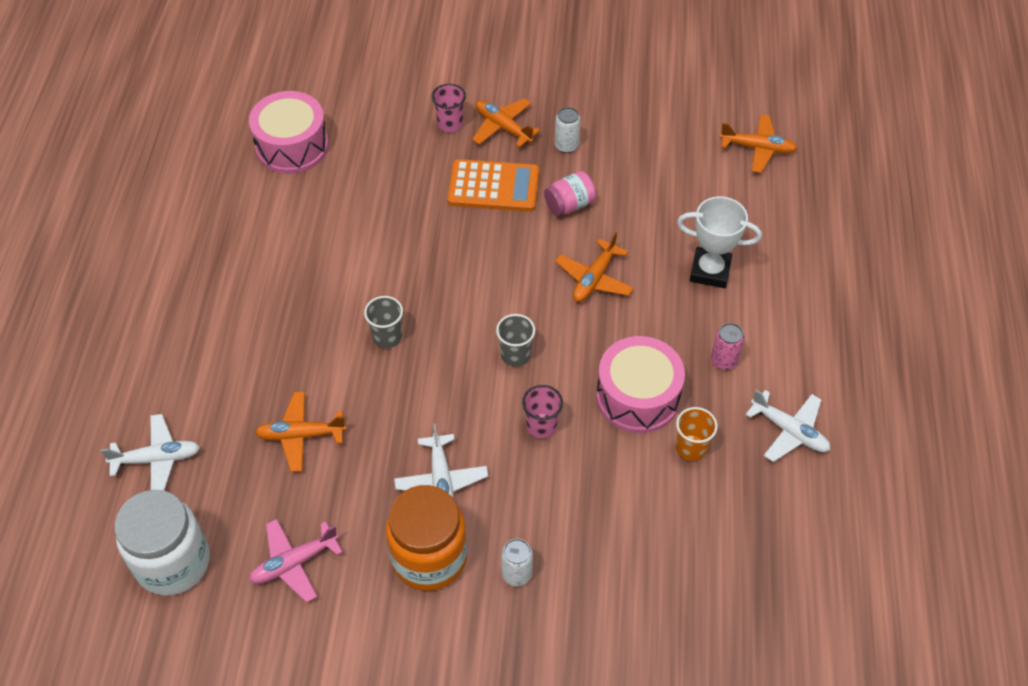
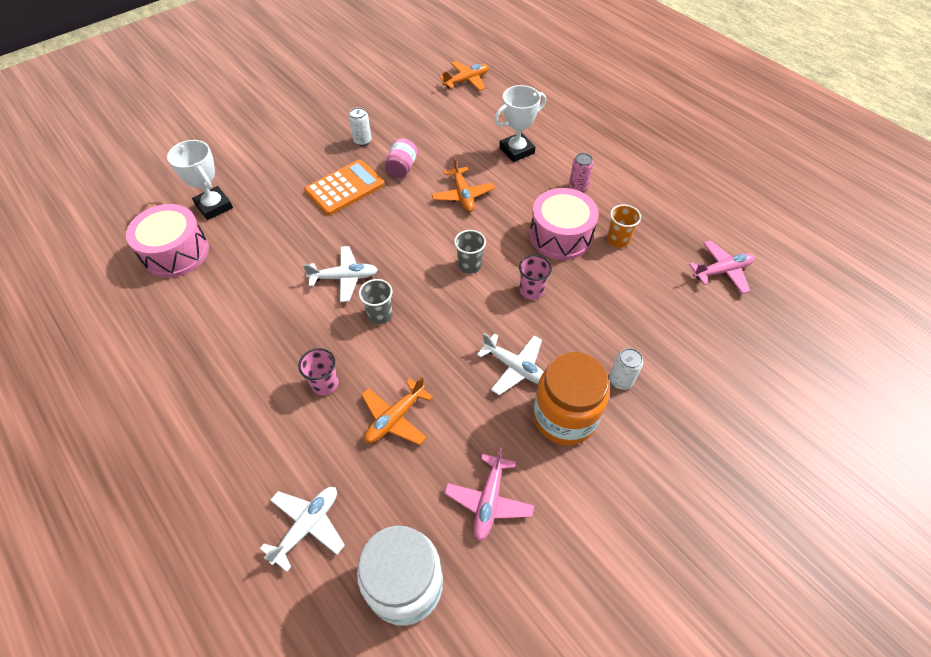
camera: 45 degrees left, 0 degrees up
pink cup [432,84,466,133] -> pink cup moved to [298,348,339,395]
orange plane [472,98,540,148] -> none
white plane [745,390,830,462] -> white plane moved to [303,246,378,302]
none -> white trophy [167,140,233,220]
none -> pink plane [689,240,755,294]

